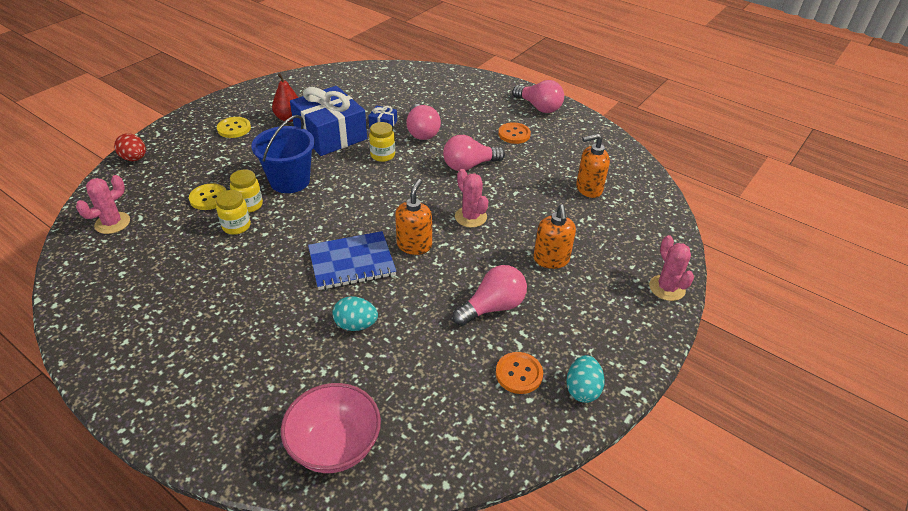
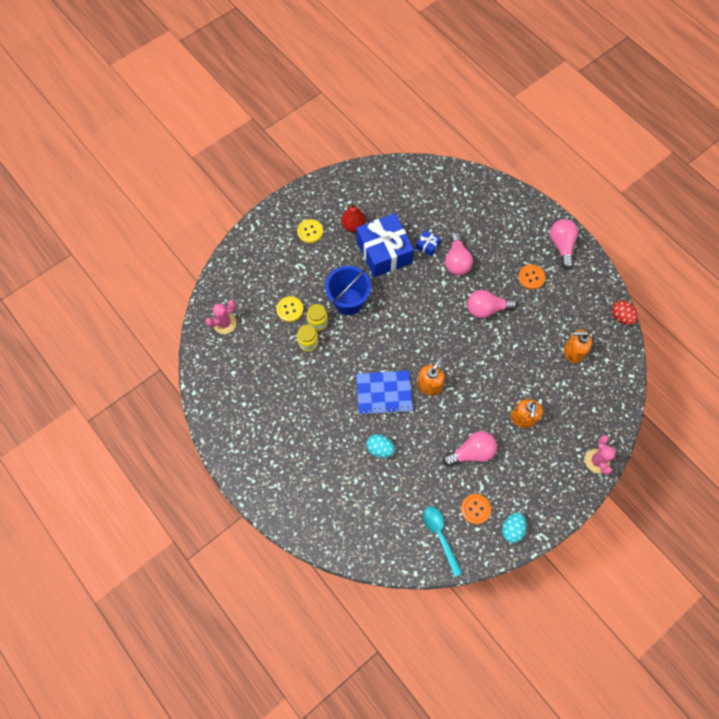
camera: 15 degrees right, 25 degrees up
red egg [114,133,146,161] -> red egg moved to [612,300,637,325]
pink bowl [281,383,381,473] -> none
yellow jar [369,122,395,162] -> none
pink cactus [455,169,488,228] -> none
pink light bulb [512,80,564,113] -> pink light bulb turned 150 degrees counterclockwise [550,219,578,269]
none -> turquoise spoon [423,506,462,577]

